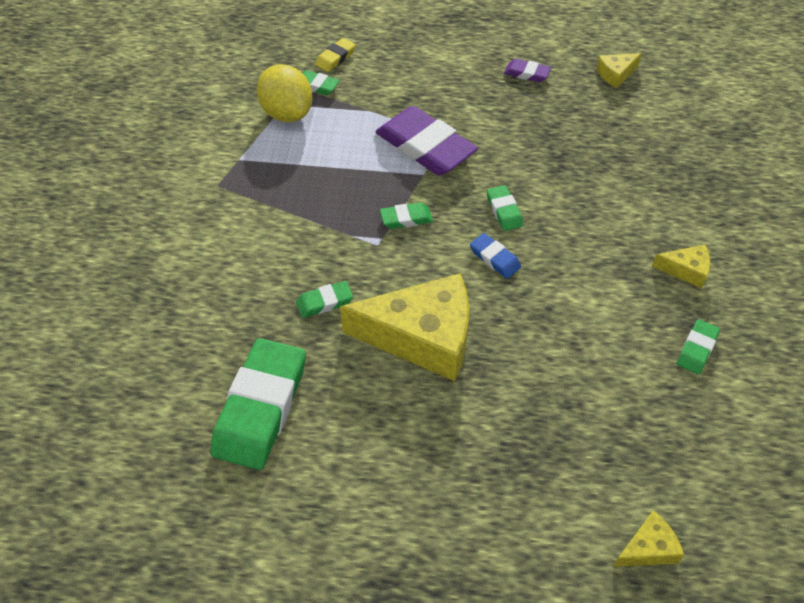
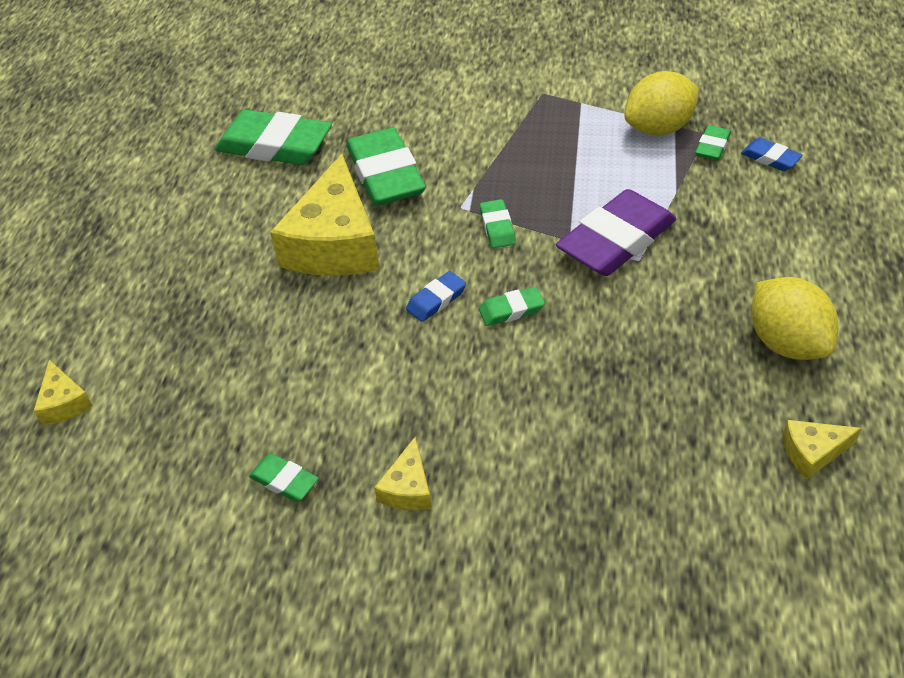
camera: 95 degrees right, 5 degrees down
green eraser [296,281,353,318] -> green eraser [347,128,426,206], size x2.18
yellow eraser [315,38,356,72] -> blue eraser [741,138,803,171]
purple eraser [504,59,551,82] -> yellow lemon [751,277,838,360]
yellow cheese [596,53,642,88] -> yellow cheese turned 75 degrees counterclockwise [783,420,862,479]

